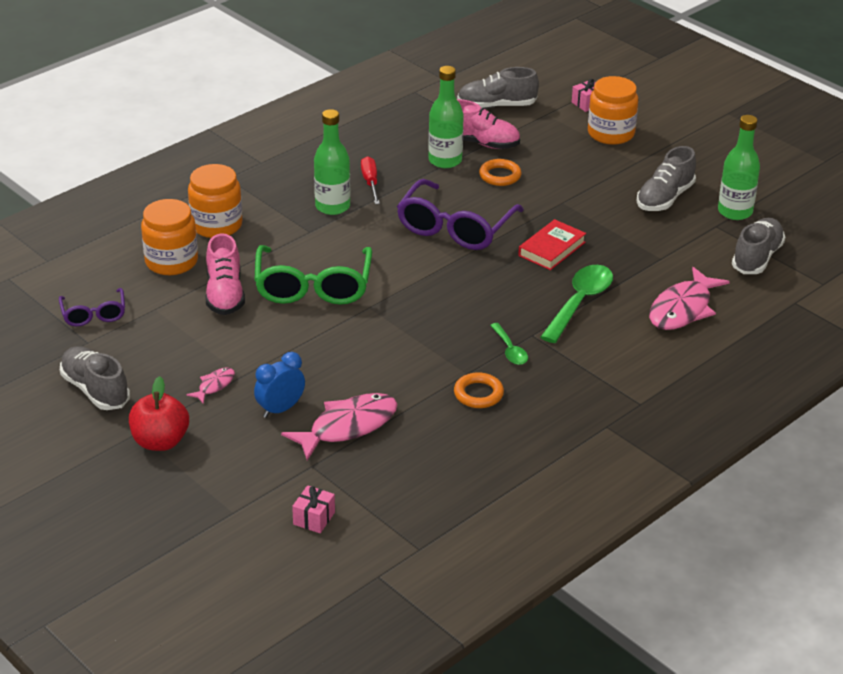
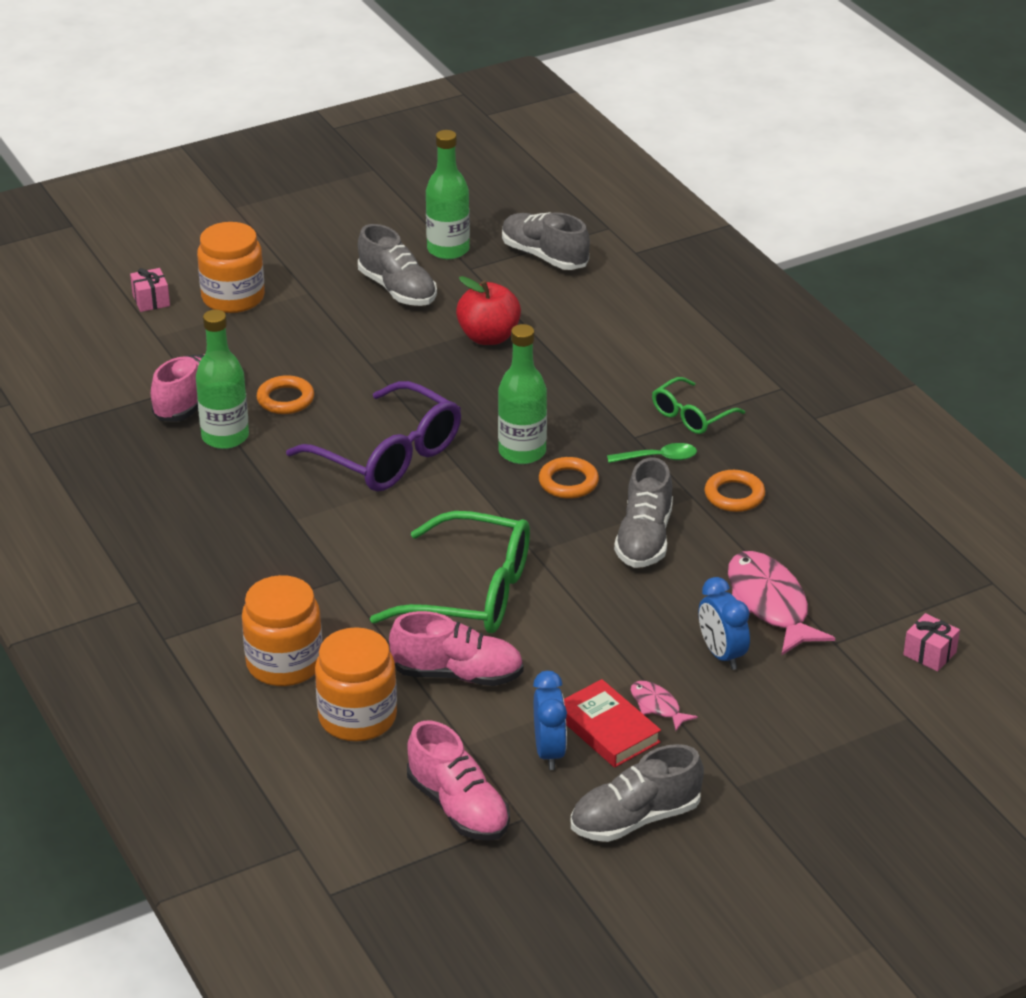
camera: 75 degrees left, 0 degrees up
purple glasses [59,288,125,326] -> pink shoe [407,721,510,841]
red apple [129,376,189,451] -> red apple moved to [456,276,521,345]
green bottle [314,109,350,215] -> green bottle moved to [498,324,547,464]
red screwdriver [361,156,380,204] -> none
grey shoe [457,67,539,109] -> grey shoe moved to [614,457,673,568]
red book [518,219,586,270] -> red book moved to [564,679,661,768]
green spoon [540,265,613,343] -> none
pink fish [649,267,730,330] -> none
none -> blue clock [533,671,567,770]
none -> orange ring [539,457,599,499]
none -> green glasses [652,377,745,434]

